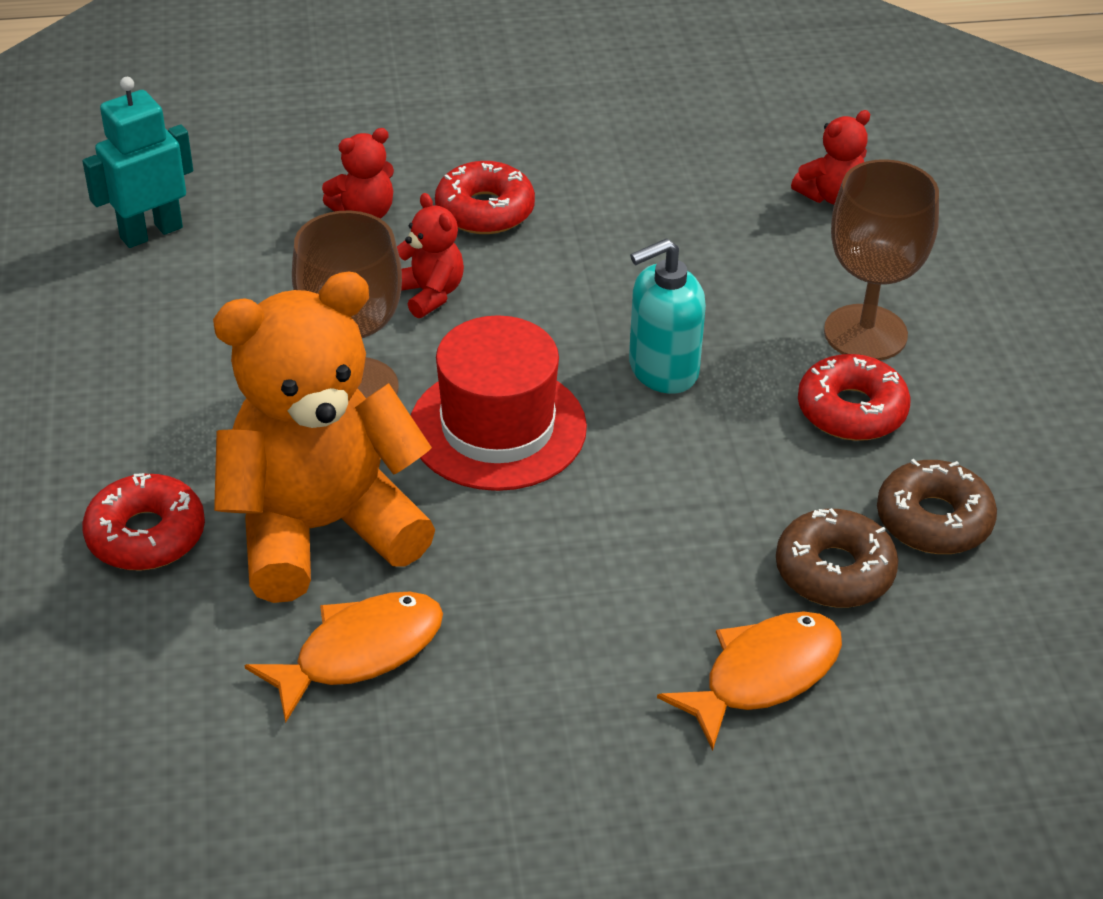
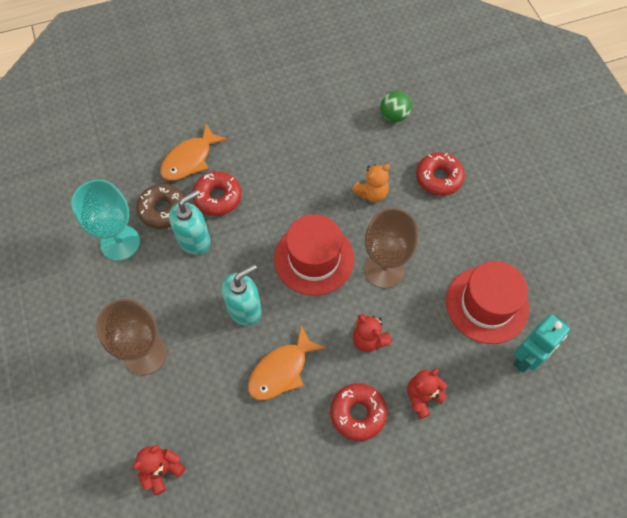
camera: 170 degrees right, 20 degrees up
orange teddy bear [213,272,435,603] -> orange teddy bear [352,164,390,202], size x0.42
orange fish [245,592,443,723] -> orange fish moved to [248,325,326,400]
red donut [798,354,911,441] -> red donut moved to [192,171,242,216]
brown donut [877,459,997,554] -> turquoise goblet [71,180,140,261]
none -> turquoise soap dispenser [169,190,210,255]
none -> green ball [380,91,411,122]
none -> red hat [446,261,529,344]

